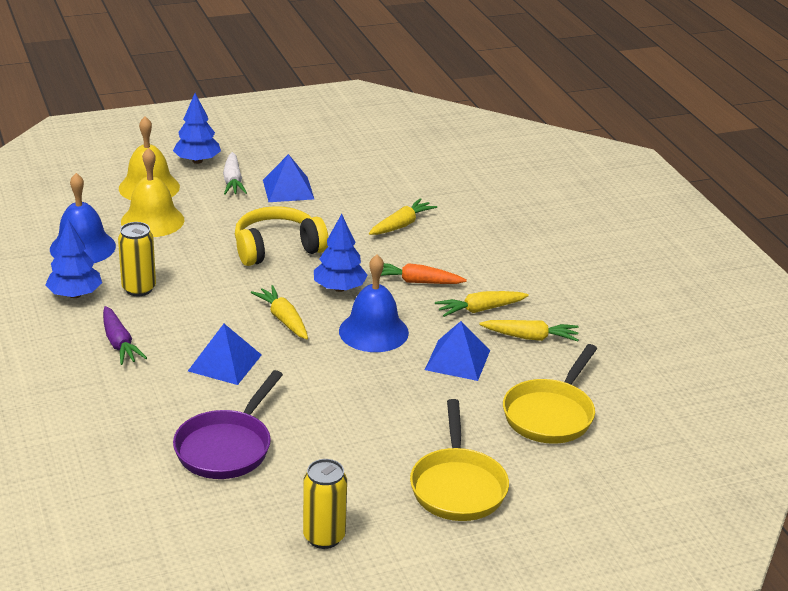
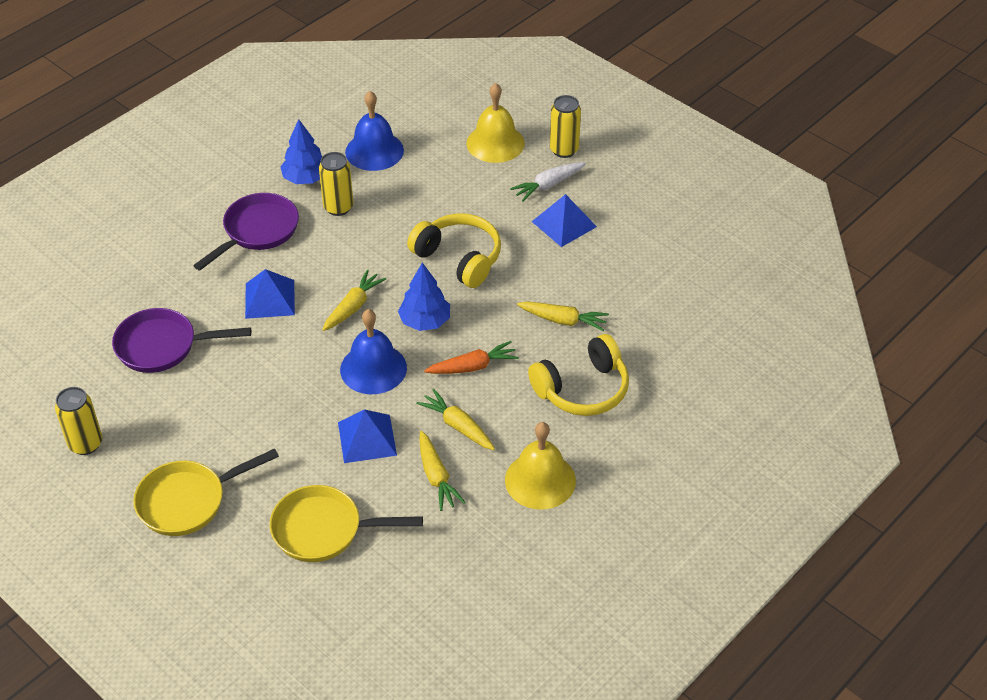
camera: 65 degrees right, 15 degrees up
purple carrot [103,306,147,365] -> purple pan [193,193,299,270]
yellow bell [121,148,184,237] -> yellow bell moved to [505,422,576,510]
blue tree [173,93,221,164] -> yellow can [550,95,581,158]
orange carrot [381,263,467,284] -> orange carrot turned 90 degrees clockwise [424,341,519,374]
none -> yellow headphones [528,334,629,416]

